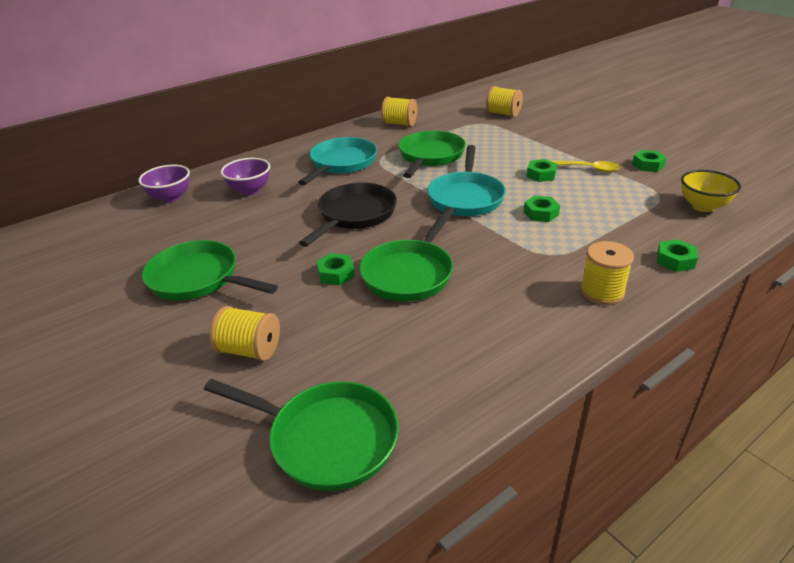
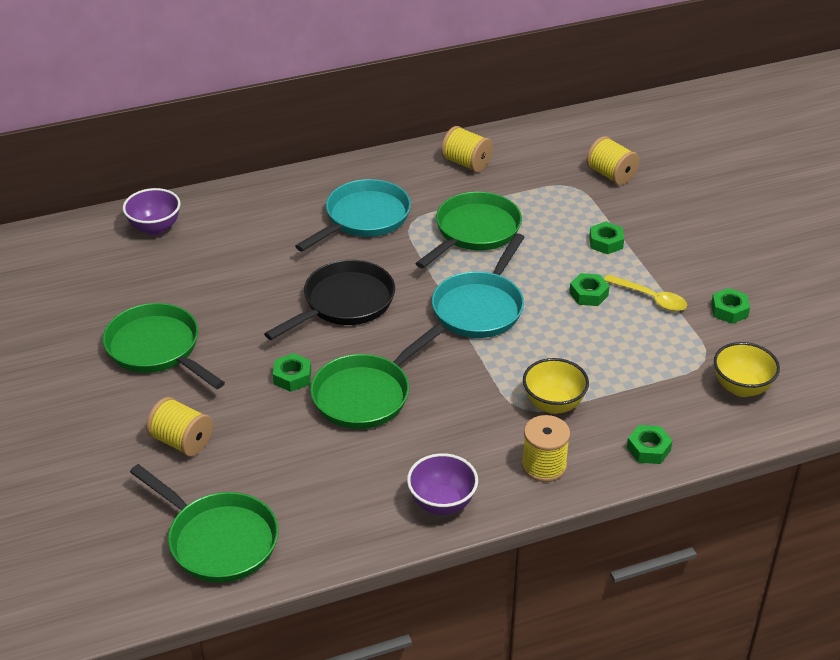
camera: 15 degrees right, 5 degrees up
purple bowl [221,158,270,195] -> purple bowl moved to [407,453,478,515]
green nut [524,196,560,222] -> green nut moved to [589,222,624,254]
none -> yellow bowl [523,358,589,414]

